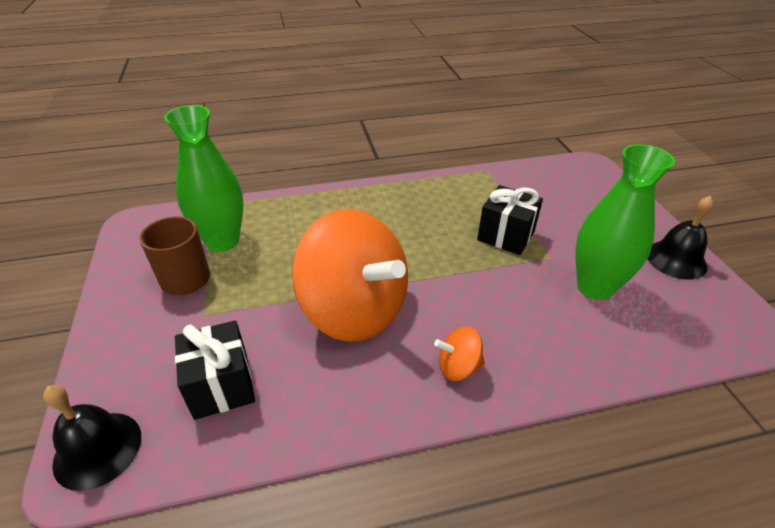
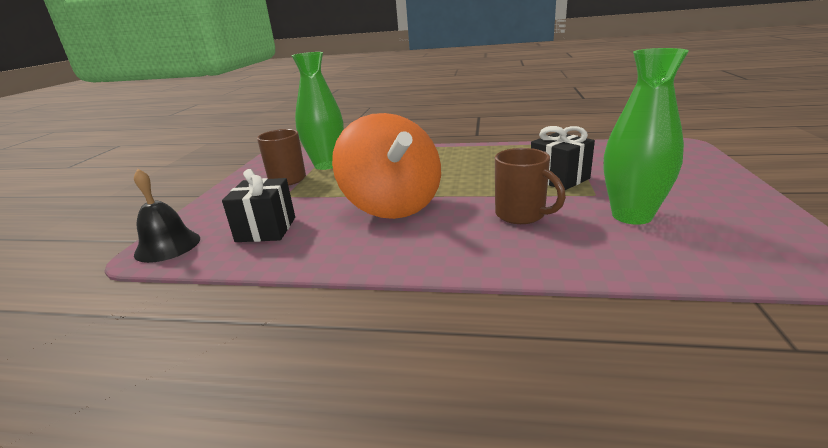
camera: 25 degrees right, 15 degrees down
orange spinning top [434,326,485,381] -> none
black bell [648,196,714,280] -> none
none -> brown mug [495,148,566,224]

